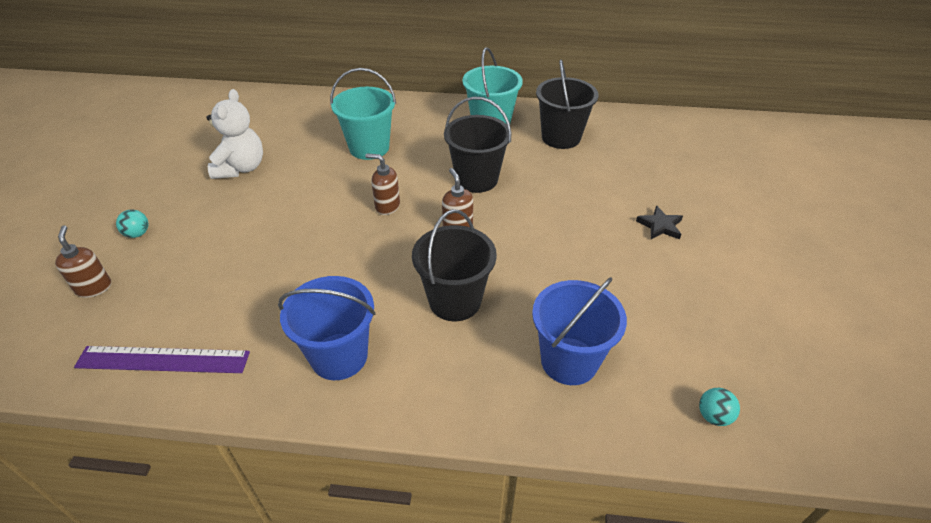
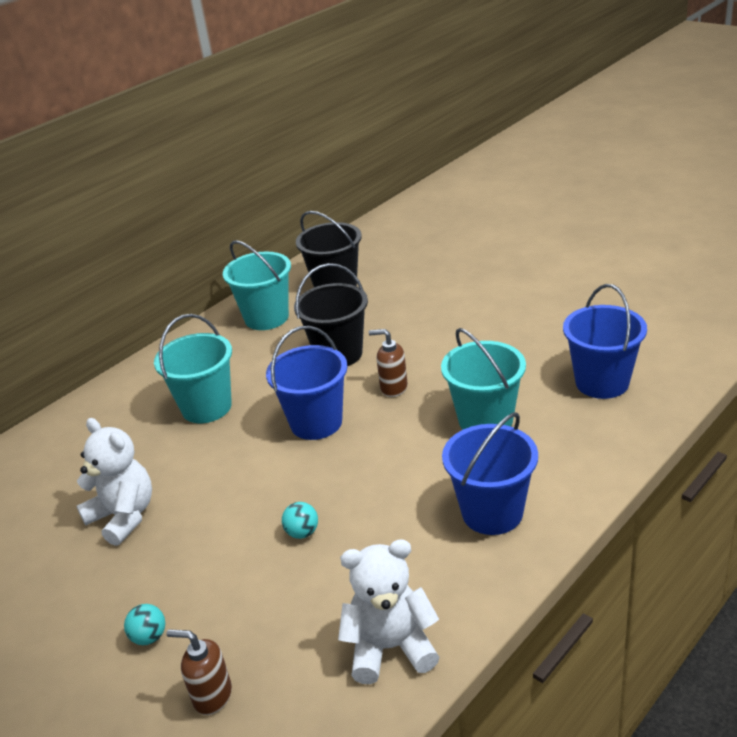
camera: 50 degrees left, 10 degrees down
purple ruler [74,346,250,373] -> white teddy bear [338,539,439,684]
brown soap dispenser [365,153,400,215] -> blue bucket [266,326,348,440]
black bucket [412,209,497,321] -> turquoise bucket [441,328,526,430]
black star [636,205,683,239] -> none
turquoise ball [699,388,740,426] -> turquoise ball moved to [282,502,318,539]

